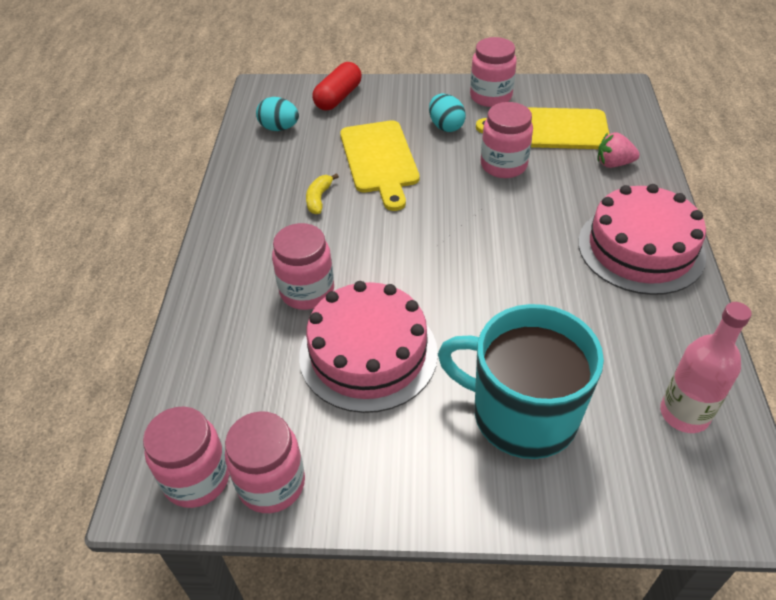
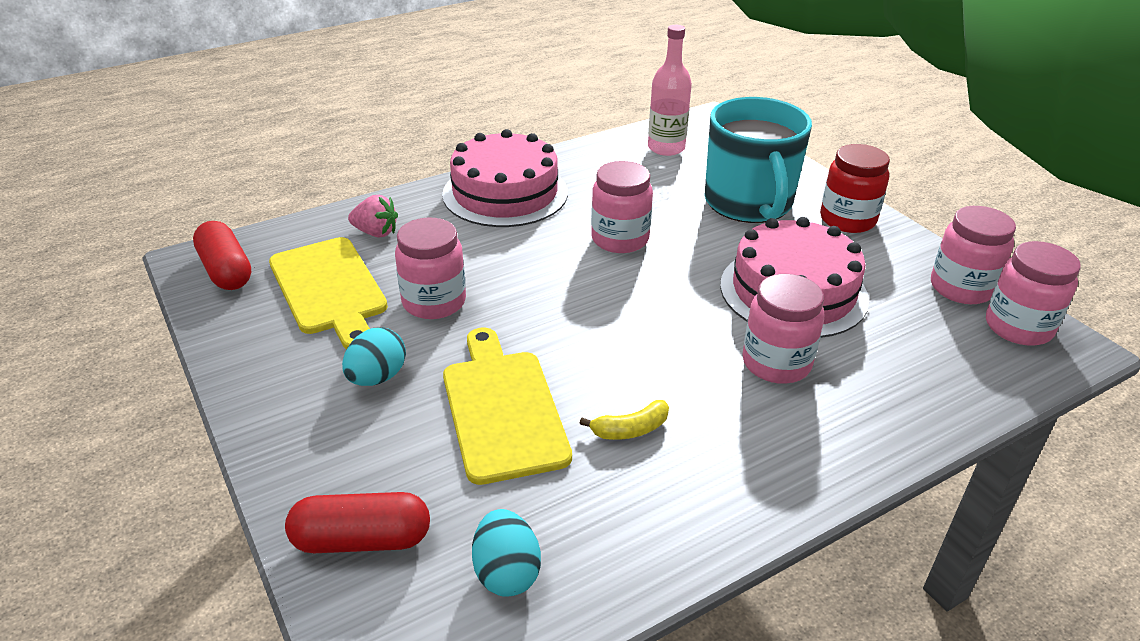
camera: 125 degrees left, 10 degrees down
yellow cutting board [340,120,420,211] -> yellow cutting board turned 60 degrees counterclockwise [443,327,572,485]
pink jar [470,37,517,107] -> pink jar moved to [591,161,653,253]
pink strawberry [597,132,640,168] -> pink strawberry turned 45 degrees counterclockwise [348,195,398,237]
none -> red capsule [193,221,251,290]
none -> red jar [820,144,890,233]

